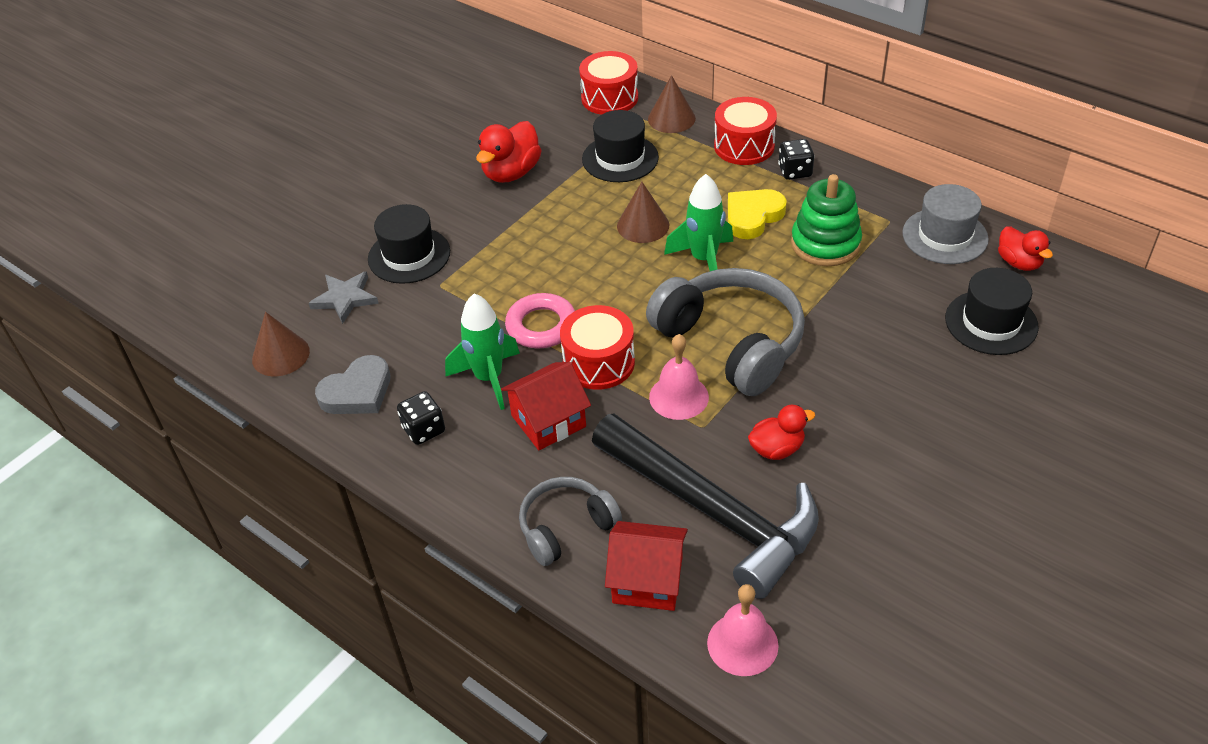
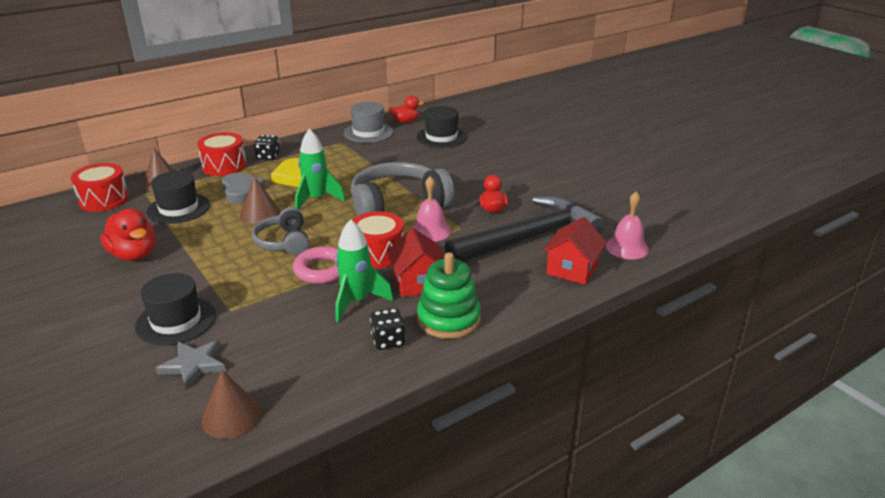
camera: 75 degrees left, 15 degrees down
grey heart [315,355,390,414] -> grey heart moved to [222,173,266,204]
grey headphones [519,477,622,566] -> grey headphones moved to [252,207,309,255]
green stacking toy [791,174,862,266] -> green stacking toy moved to [417,252,481,339]

